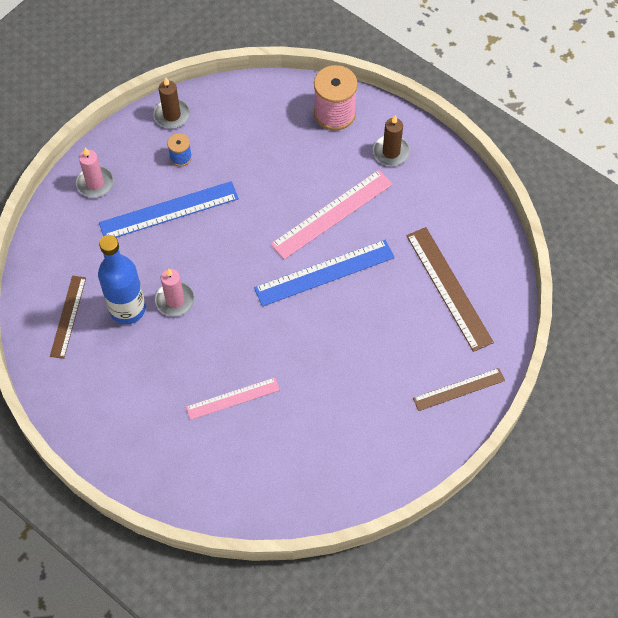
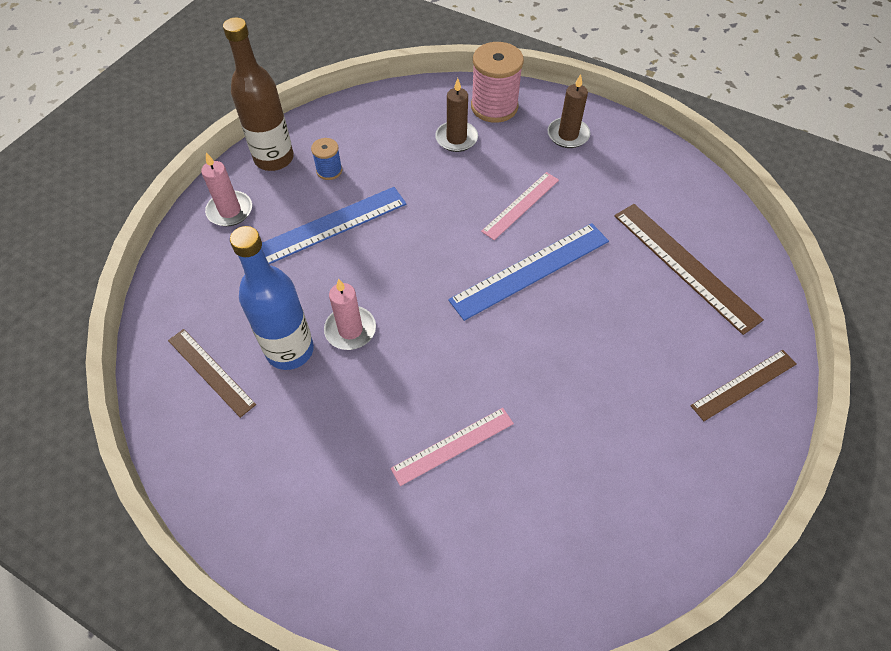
camera: 10 degrees left, 5 degrees down
brown ruler [50,276,86,359] -> brown ruler turned 45 degrees counterclockwise [168,329,256,418]
brown candle [153,77,190,129] -> brown candle moved to [435,78,478,152]
pink ruler [270,170,393,259] -> pink ruler [481,172,559,240], size x0.63
none -> brown bottle [223,17,294,171]

